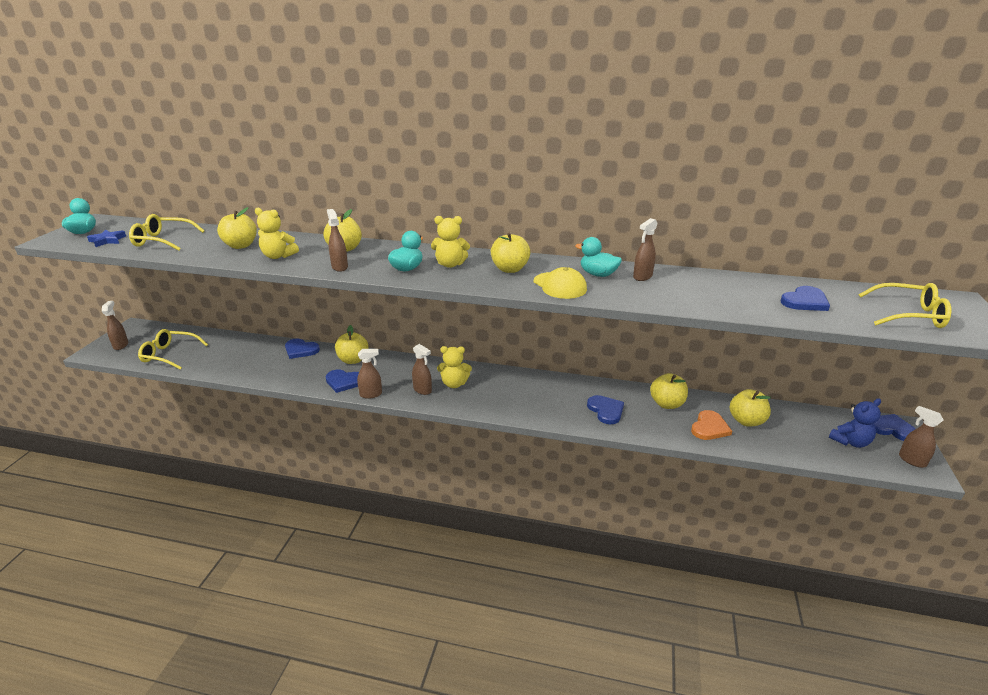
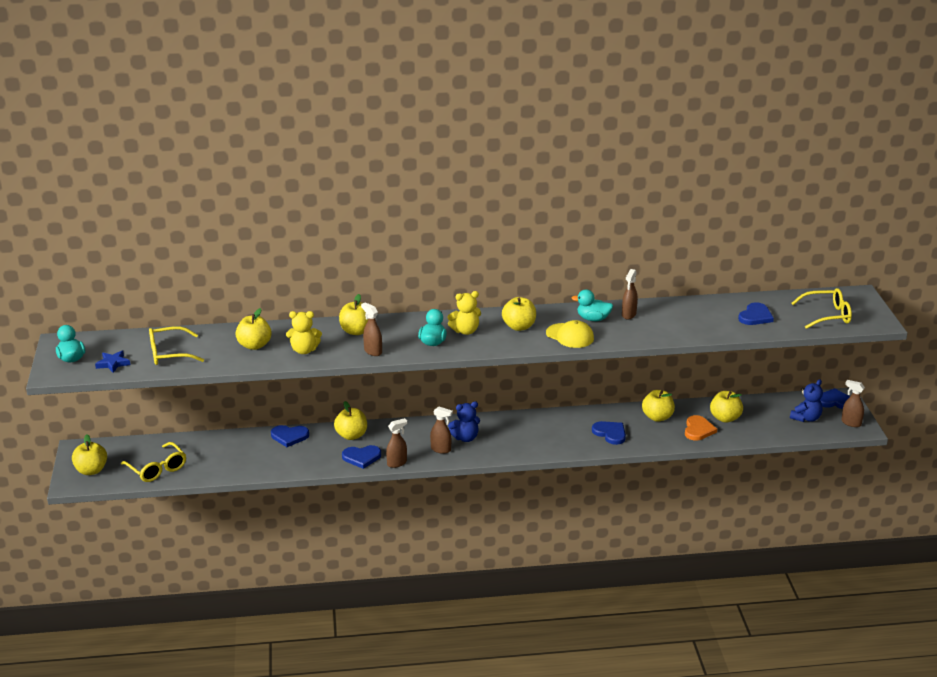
camera: 20 degrees left, 0 degrees up
brown spray bottle [102,301,128,350] -> yellow apple [72,434,107,475]
yellow glasses [138,329,208,370] -> yellow glasses turned 120 degrees counterclockwise [121,442,186,482]
yellow teddy bear [437,346,472,388] -> blue teddy bear [448,401,480,442]

